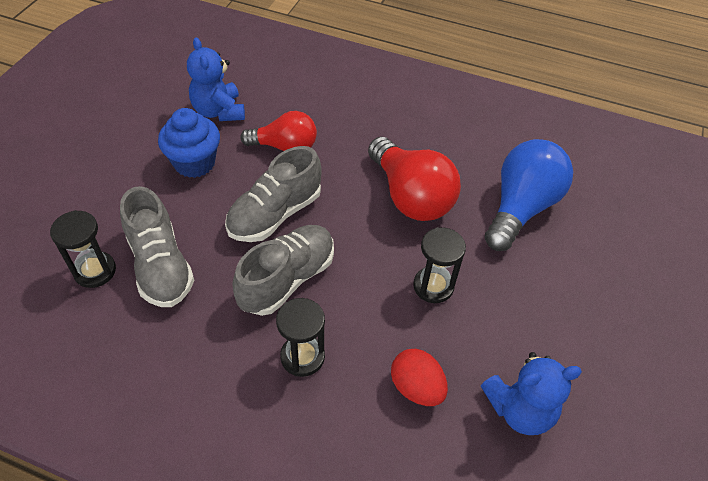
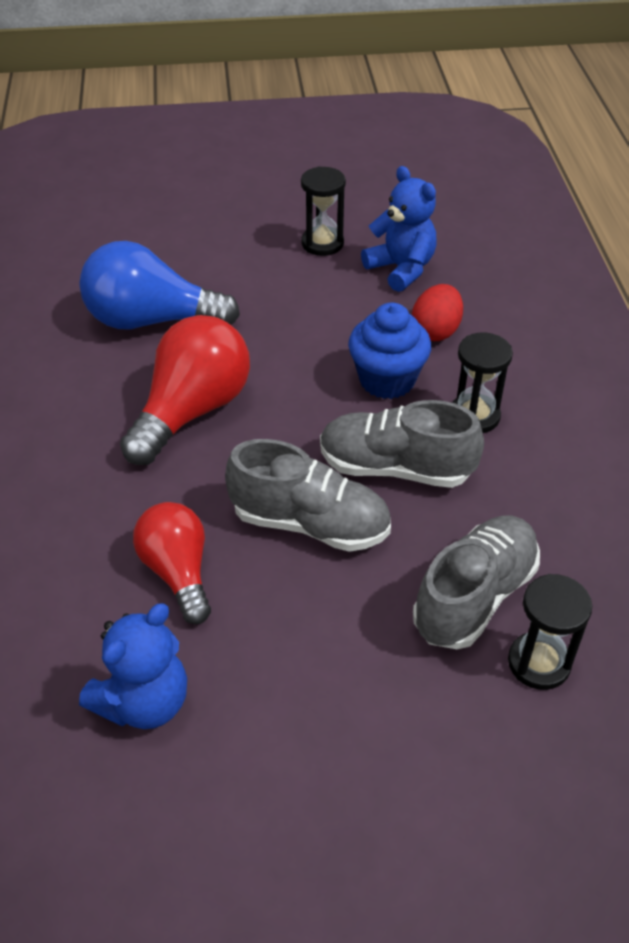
camera: 115 degrees left, 5 degrees down
blue cupcake [158,108,220,178] -> blue cupcake moved to [348,302,431,399]
black hourglass [413,227,466,303] -> black hourglass moved to [301,166,346,256]

